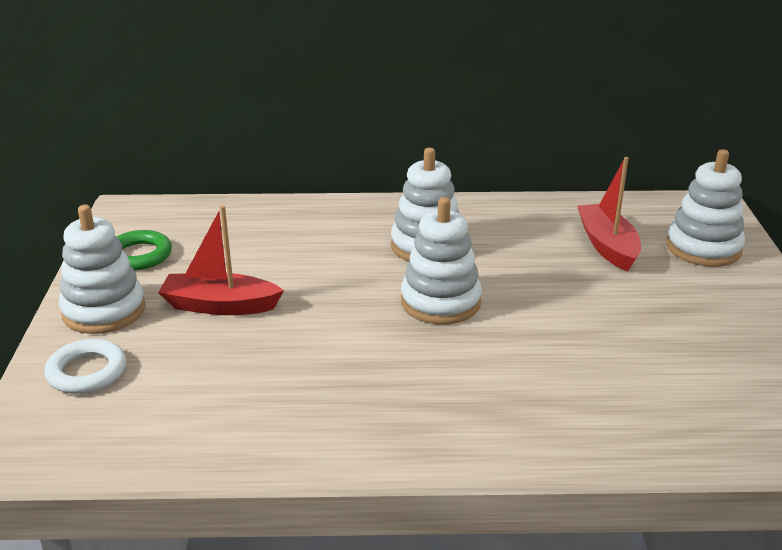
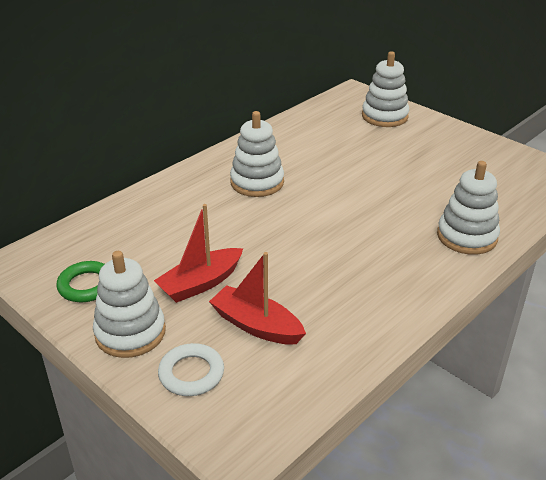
camera: 45 degrees left, 5 degrees up
white stacking toy [401,197,482,325] -> white stacking toy moved to [437,161,500,255]
red boat [577,157,641,272] -> red boat moved to [209,252,306,345]

